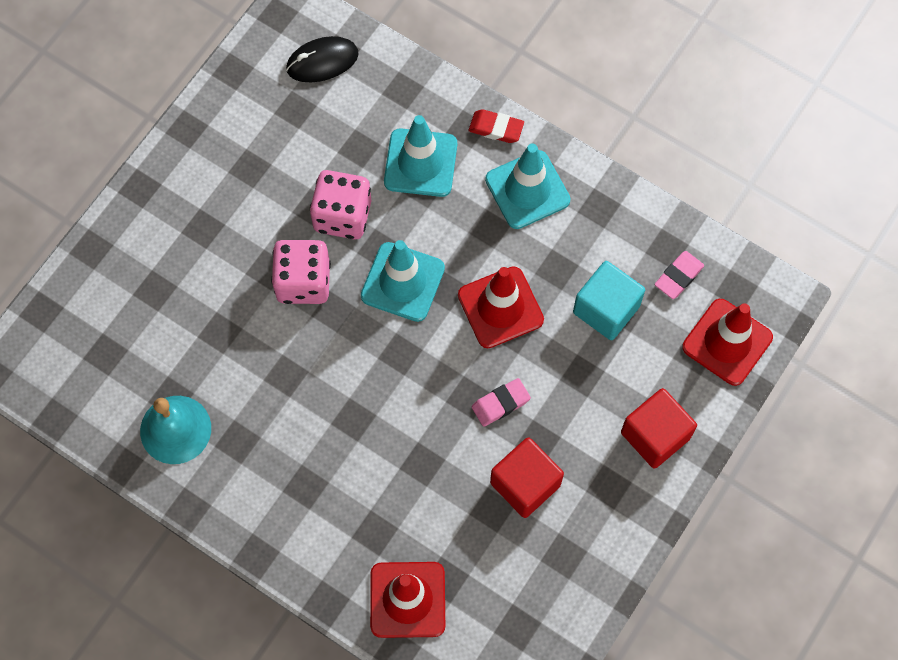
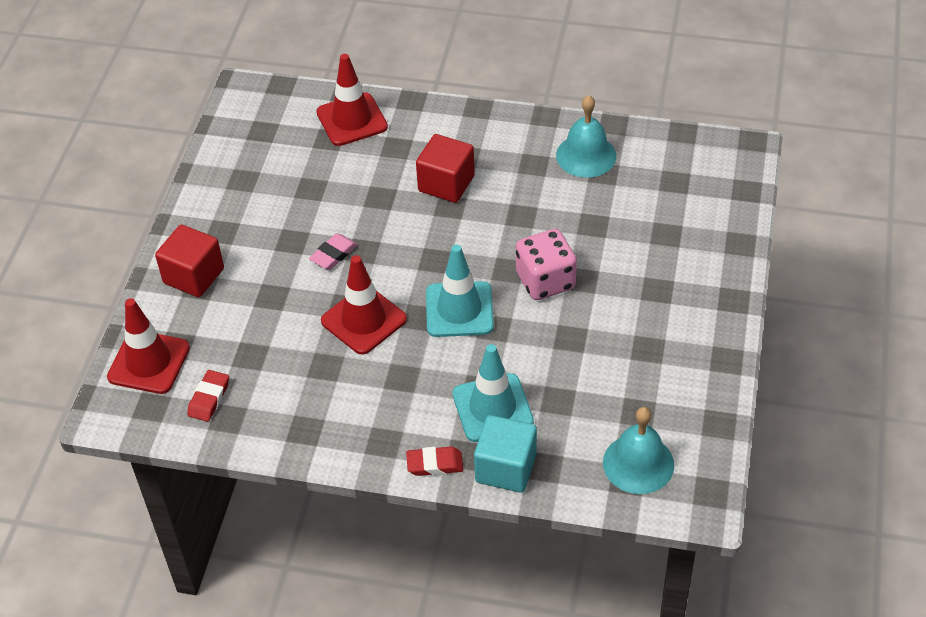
camera: 160 degrees right, 20 degrees down
black mouse [286,36,359,82] -> turquoise bell [603,407,674,494]
pink dice [310,170,371,239] -> none
turquoise traffic cone [485,143,571,229] -> none
red cube [490,437,564,518] -> red cube moved to [416,134,475,203]
turquoise cube [573,261,645,340] -> turquoise cube moved to [474,415,537,493]
pink eraser [655,251,704,299] -> red eraser [187,370,229,422]

